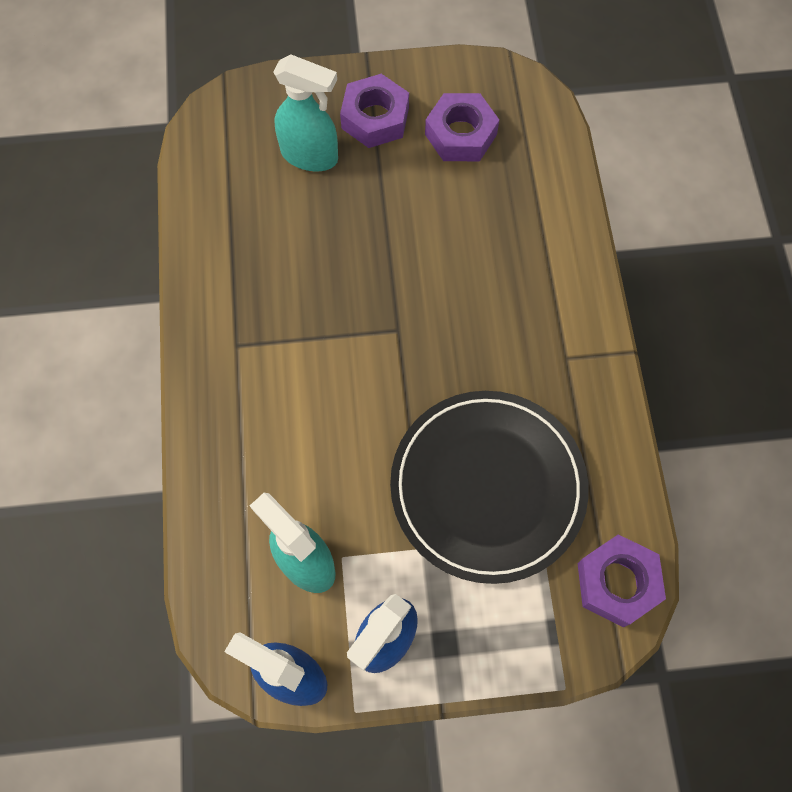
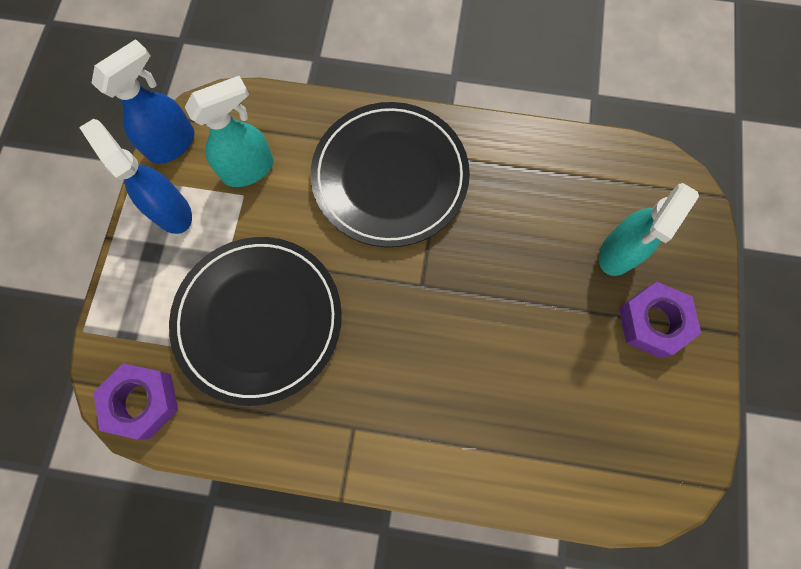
camera: 105 degrees right, 5 degrees up
purple nut [425,93,499,161] -> none
none -> black plate [311,102,470,247]

